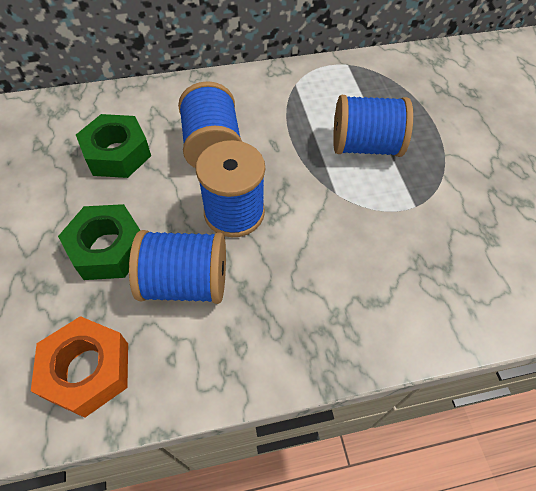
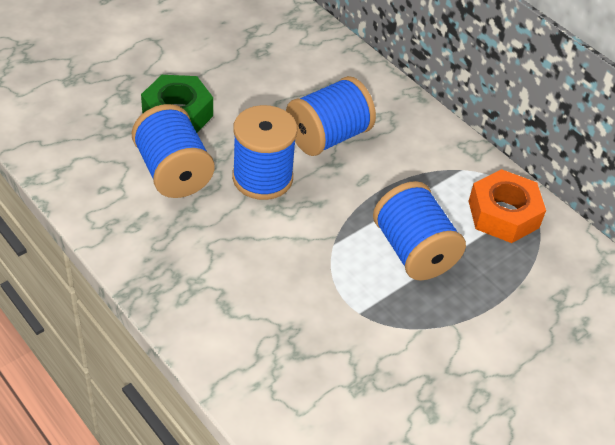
camera: 60 degrees right, 10 degrees down
orange nut [31,316,128,418] -> orange nut moved to [469,169,546,243]
green nut [76,114,151,178] -> none

